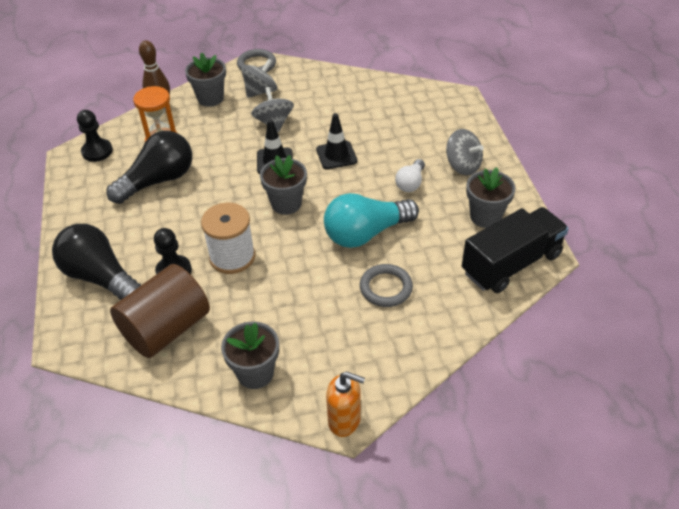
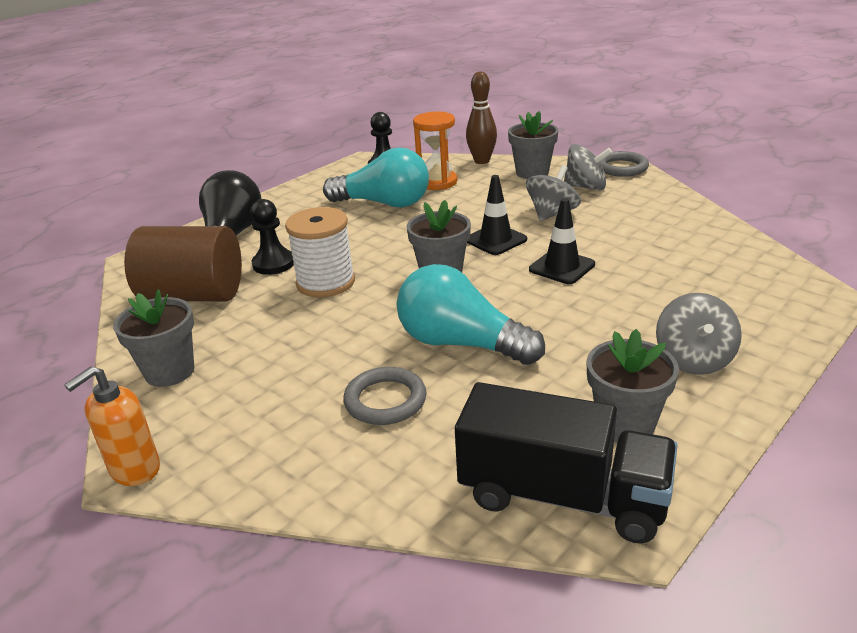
camera: 55 degrees right, 15 degrees down
black light bulb [107,131,192,204] -> turquoise light bulb [323,148,429,208]
orange soap dispenser [326,371,365,437] -> orange soap dispenser turned 60 degrees clockwise [64,366,160,486]
white light bulb [395,159,425,192] -> none

